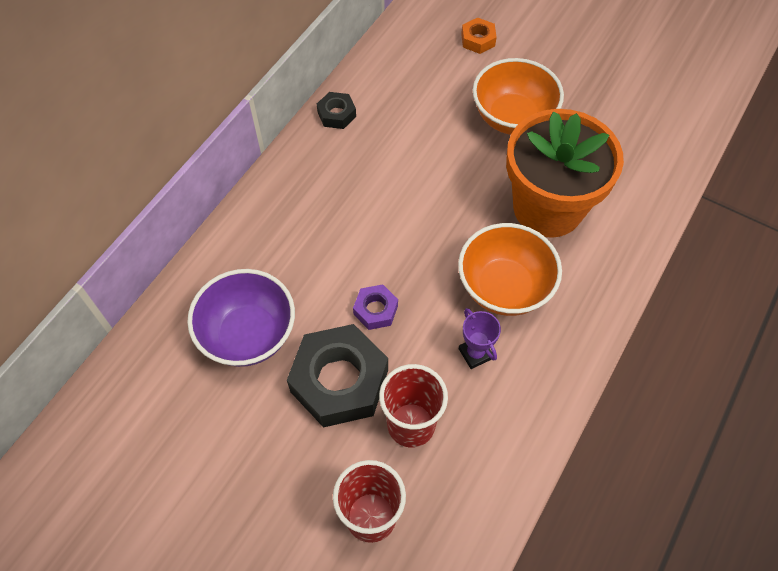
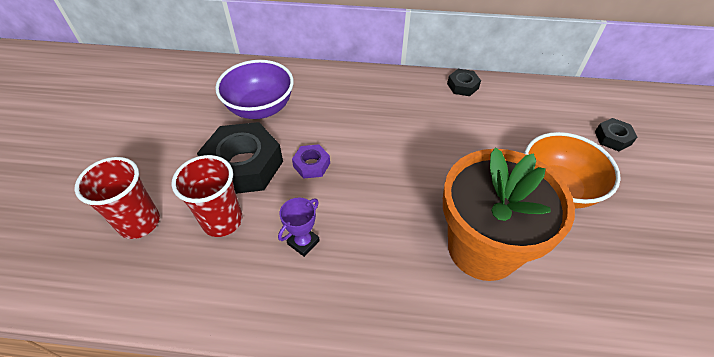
camera: 65 degrees right, 10 degrees down
orange bowl [458,223,562,316] -> none
orange nut [461,18,497,54] -> black nut [595,118,637,151]

